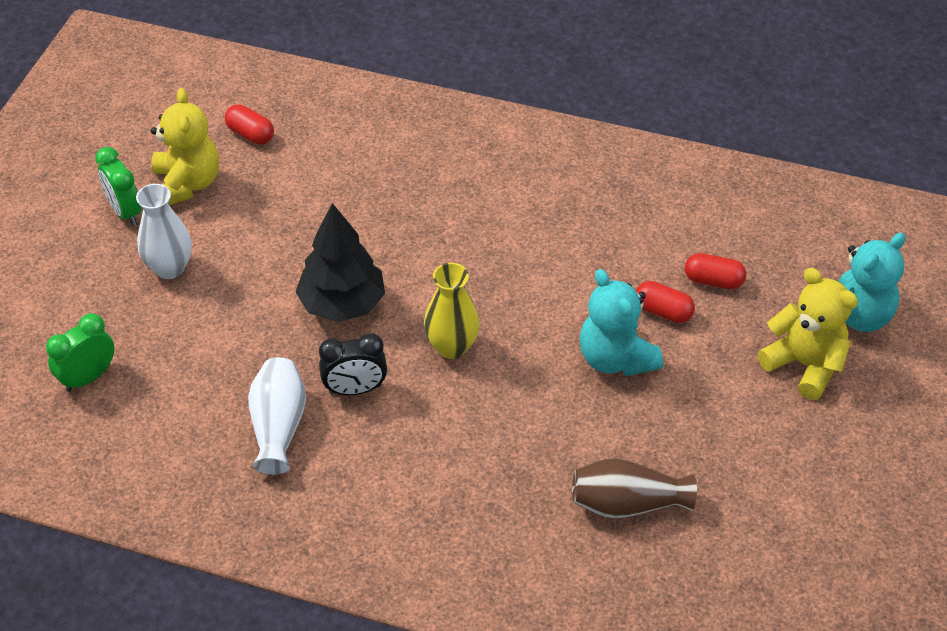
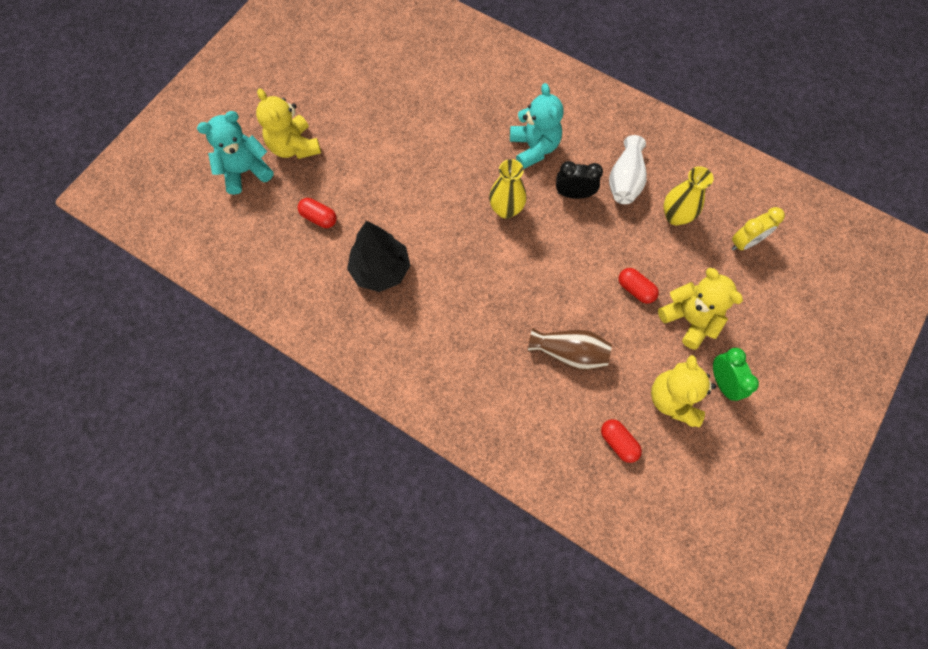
camera: 165 degrees left, 20 degrees up
green clock [46,314,114,392] -> yellow clock [731,207,785,251]
white vase [136,184,192,279] -> yellow teddy bear [658,268,743,350]
black tree [296,203,385,322] -> black tree moved to [347,221,411,292]
brown vase [572,458,697,519] -> brown vase moved to [528,328,612,370]
turquoise teddy bear [579,269,663,376] -> turquoise teddy bear moved to [510,83,564,169]
red capsule [636,281,695,323] -> red capsule moved to [618,268,659,304]
none -> yellow vase [664,166,714,225]

